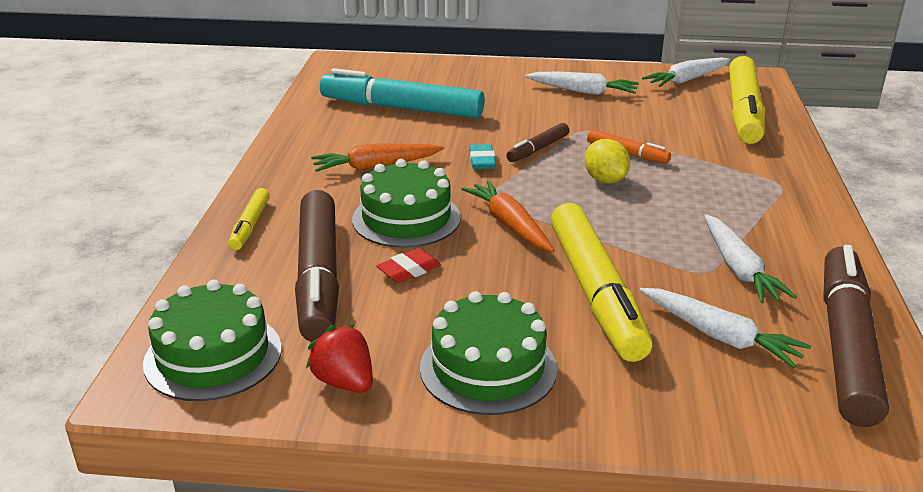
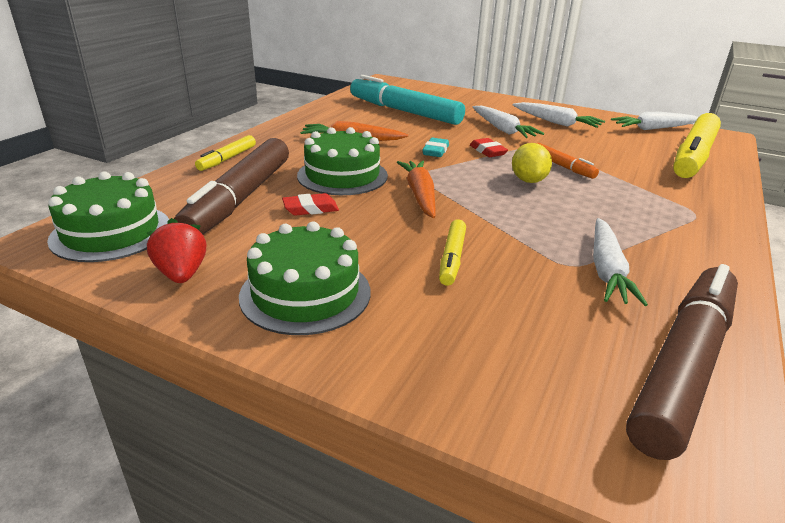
camera: 20 degrees right, 0 degrees up
brown marker [507,123,569,162] -> red eraser [470,138,508,157]
yellow marker [551,203,653,362] -> yellow marker [439,219,466,286], size x0.48
white carrot [640,288,811,368] -> white carrot moved to [472,106,544,138]

